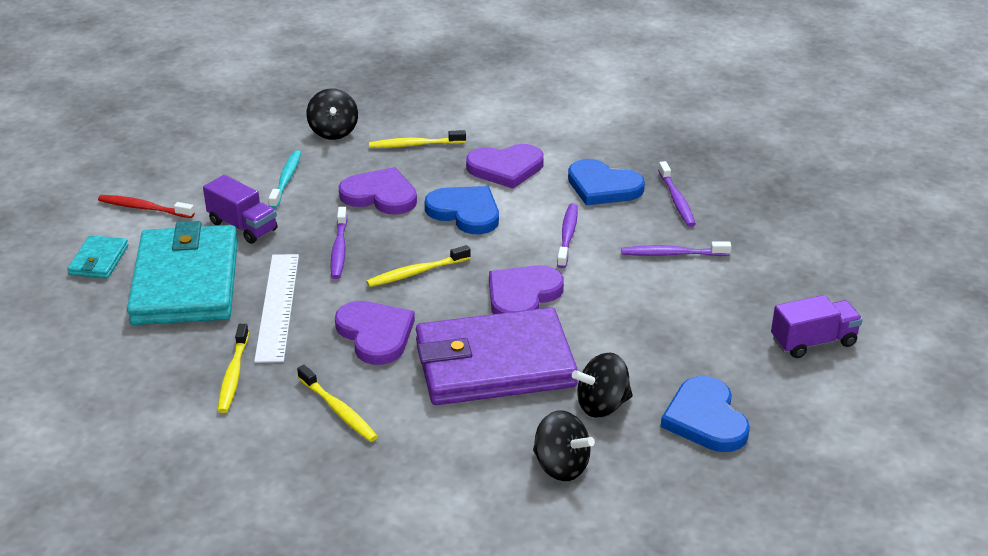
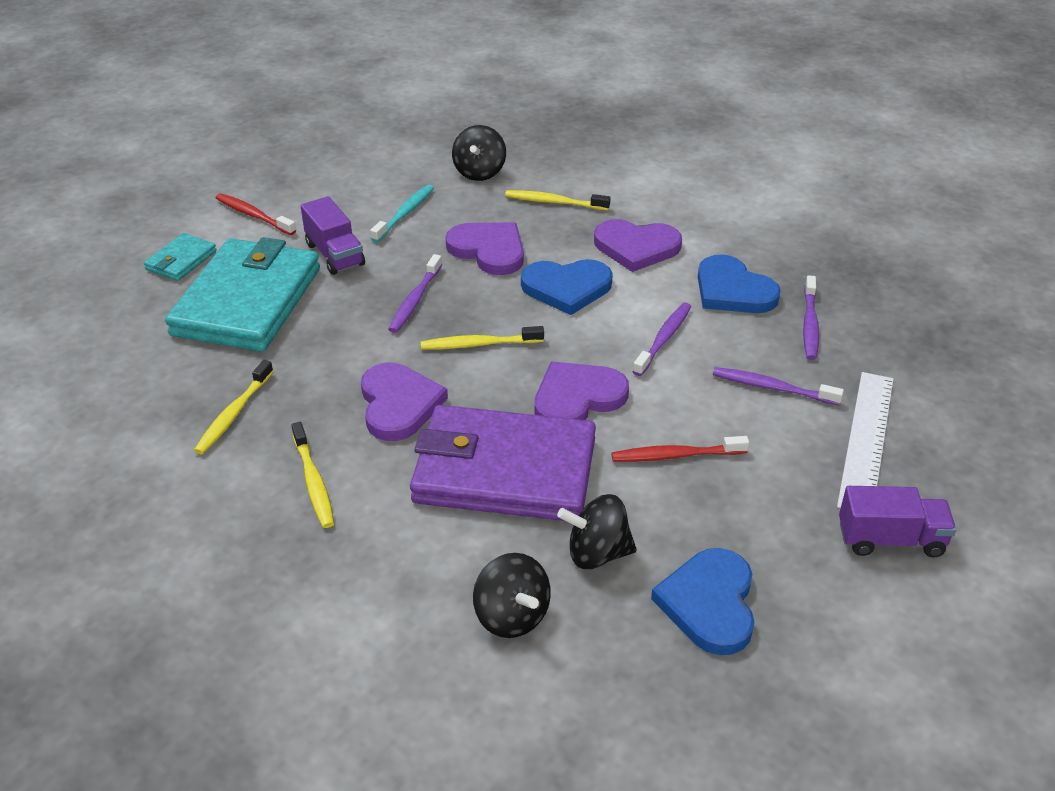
camera: 20 degrees right, 5 degrees up
white ruler [254,254,299,363] -> white ruler moved to [837,372,894,508]
blue heart [425,186,499,234] -> blue heart turned 120 degrees clockwise [521,259,613,315]
none -> red toothbrush [612,436,749,462]

